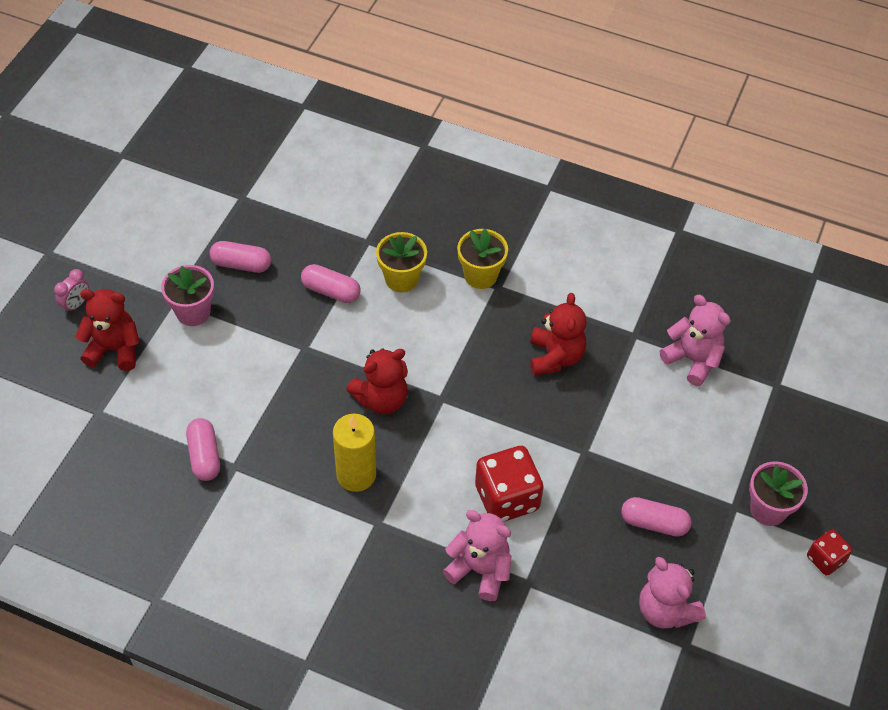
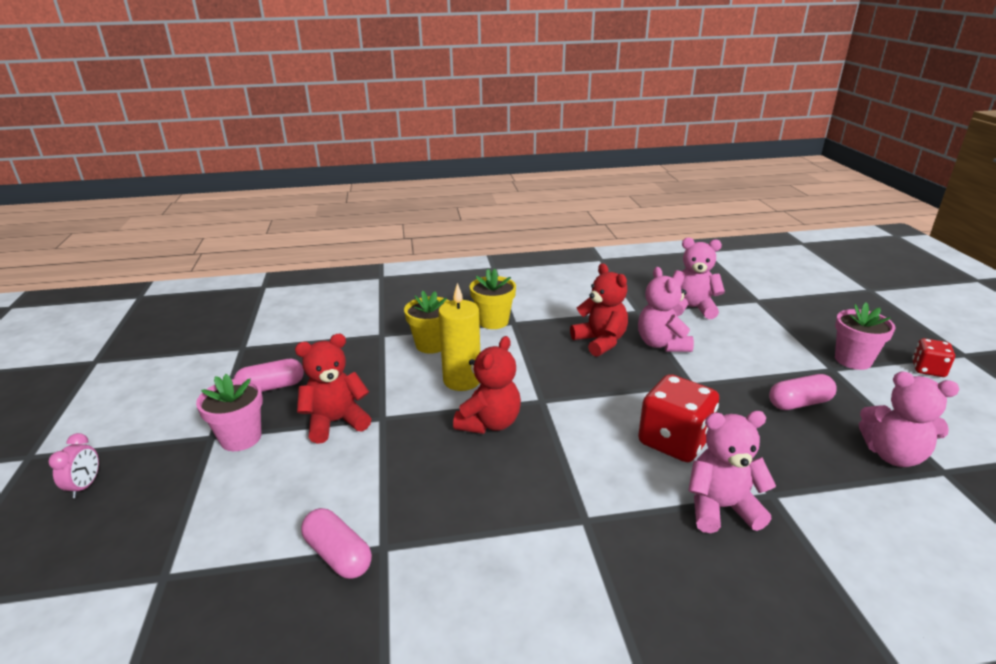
camera: 30 degrees left, 25 degrees down
red teddy bear [75,289,140,371] -> red teddy bear moved to [295,334,371,444]
pink capsule [301,264,360,303] -> none
yellow candle [333,414,376,492] -> yellow candle moved to [438,283,480,391]
none -> pink teddy bear [638,267,694,352]

